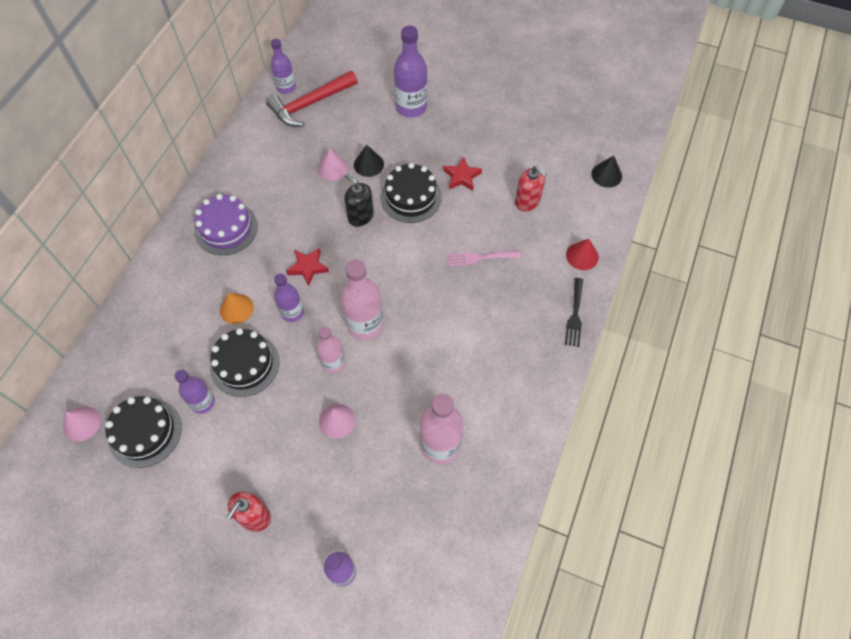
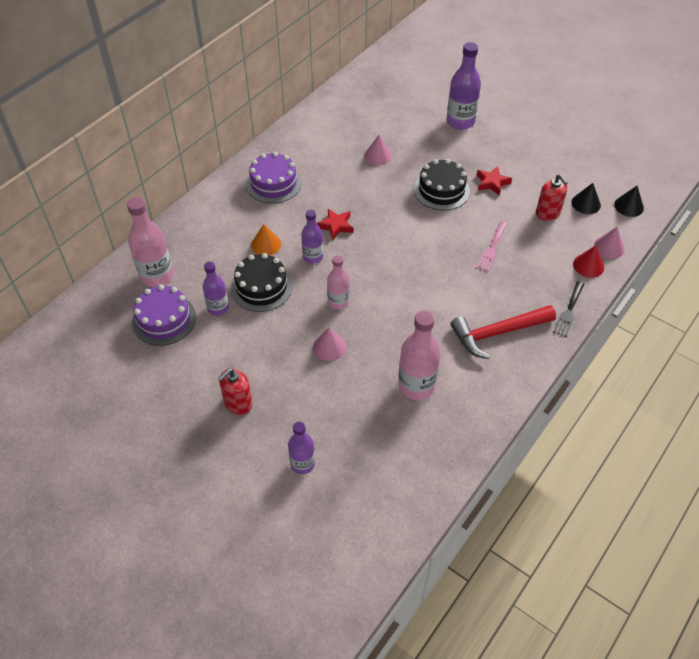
camera: 15 degrees right, 10 degrees down
pink cone [63,407,101,442] -> pink cone moved to [594,227,625,259]
black cake [105,396,182,468] -> purple cake [132,284,196,346]
red hammer [266,71,358,127] -> red hammer moved to [450,305,556,359]
purple bottle [271,39,296,94] -> none
pink bottle [341,259,384,340] -> pink bottle moved to [127,197,173,287]
black soap dispenser [344,174,374,227] -> none
black cone [354,145,384,177] -> black cone moved to [572,183,601,214]
pink fork [447,250,521,267] -> pink fork turned 75 degrees counterclockwise [476,222,507,271]

